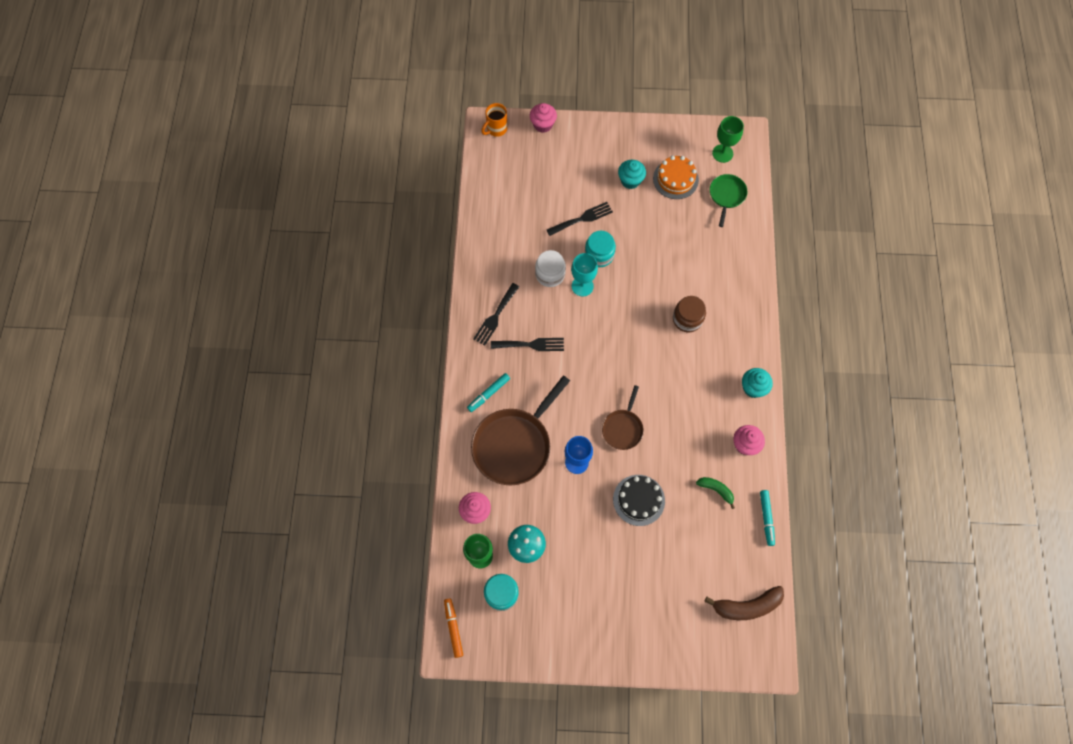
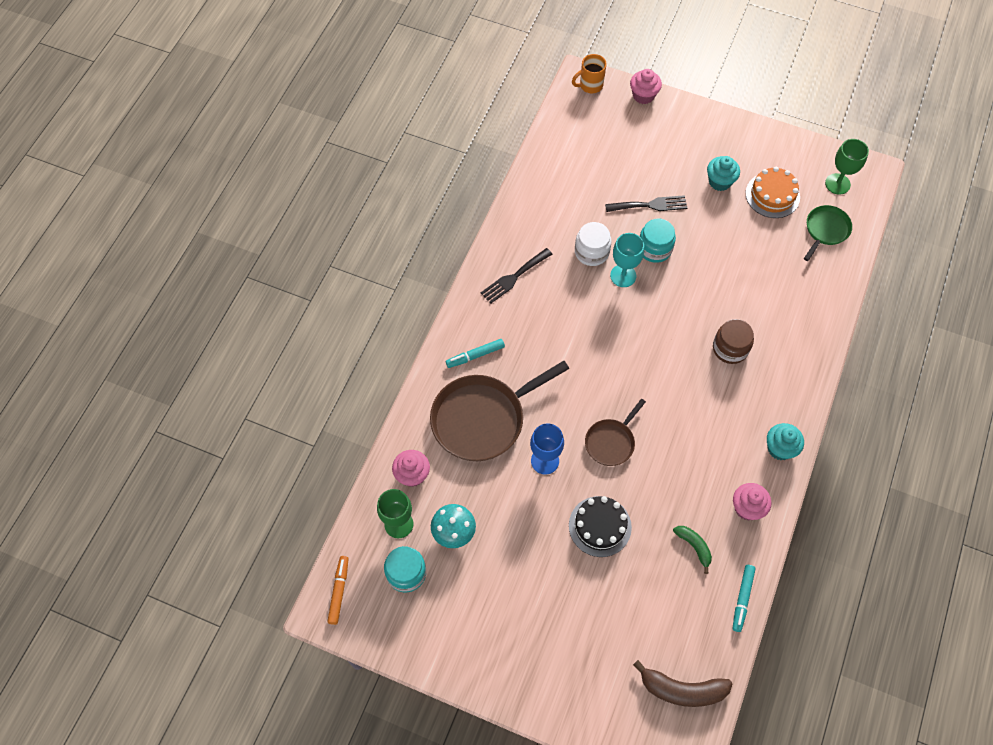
camera: 20 degrees right, 5 degrees down
black fork [491,338,564,351] -> none

